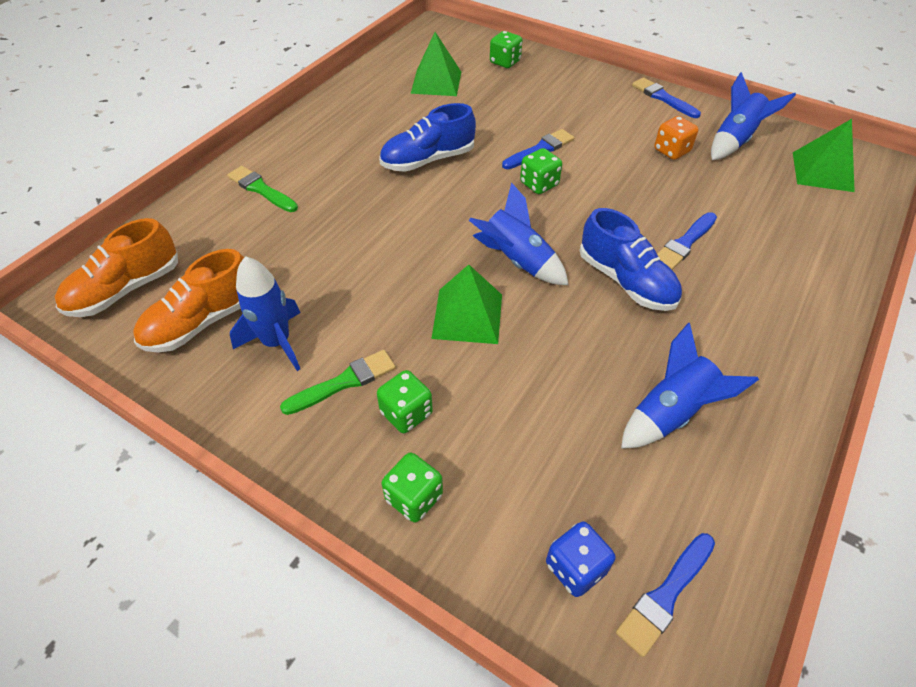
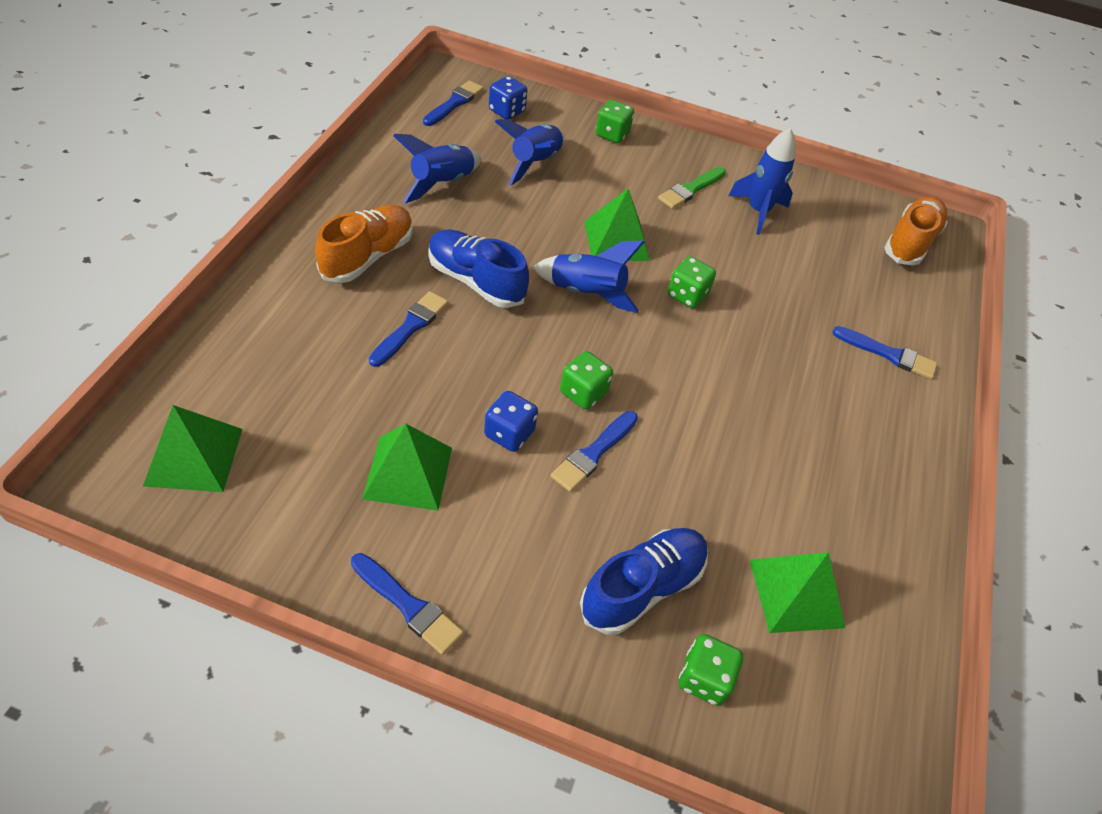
camera: 160 degrees right, 0 degrees up
orange shoe [133,249,244,353] -> orange shoe moved to [315,205,413,283]
green brush [227,166,298,212] -> blue brush [832,326,937,379]
green dice [377,370,433,433] -> green dice moved to [668,257,716,308]
blue shoe [379,103,476,172] -> blue shoe moved to [580,528,708,635]
orange dice [654,116,698,160] -> green pyramid [362,424,452,511]
blue rocket [711,72,796,160] -> blue rocket moved to [495,119,564,186]
none -> blue dice [484,391,538,452]

